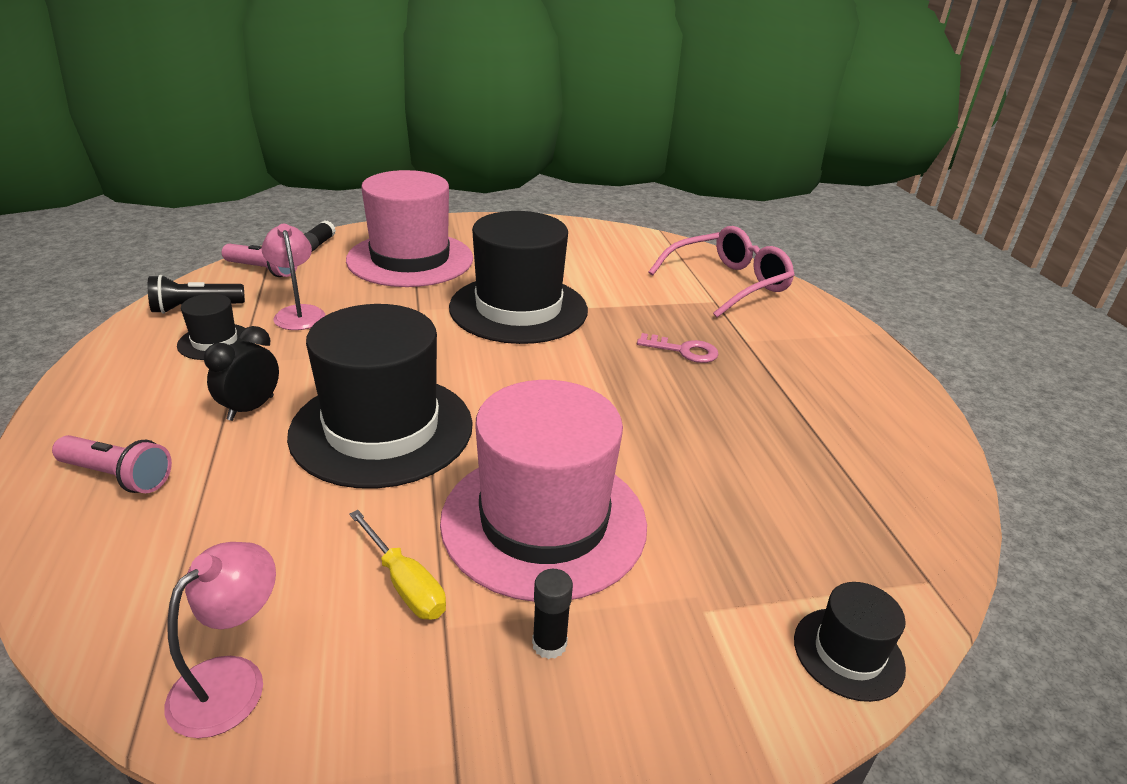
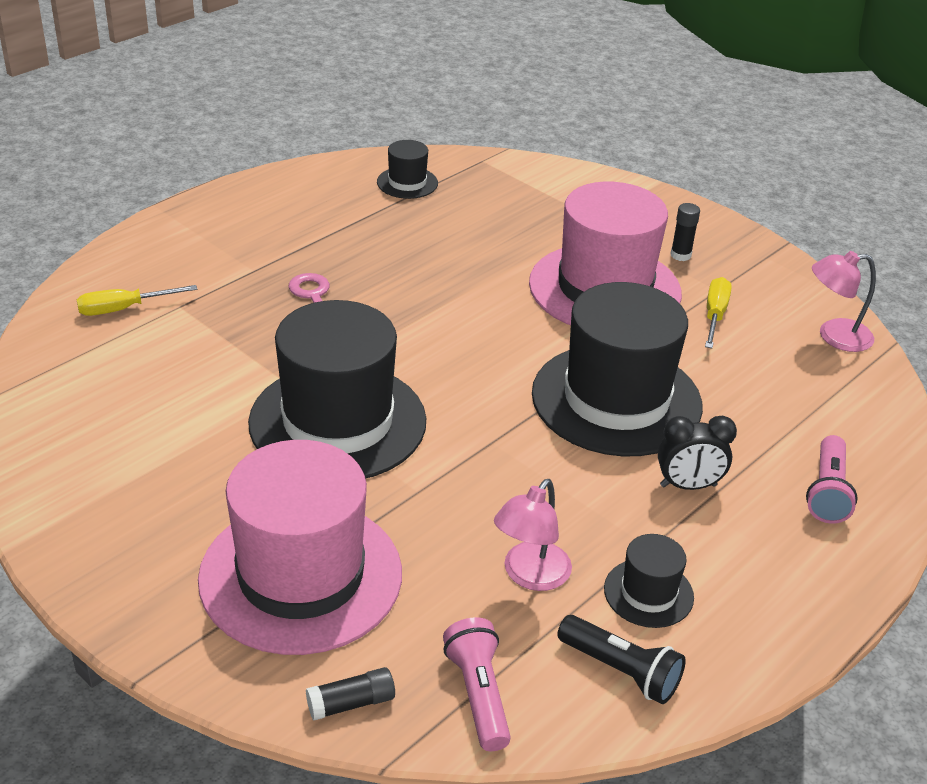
camera: 125 degrees left, 5 degrees up
pink flashlight [52,435,172,493] -> pink flashlight turned 150 degrees counterclockwise [806,435,858,524]
pink glasses [648,226,795,318] -> yellow screwdriver [77,285,197,316]
black hat [794,582,906,702] -> black hat moved to [377,140,438,199]

